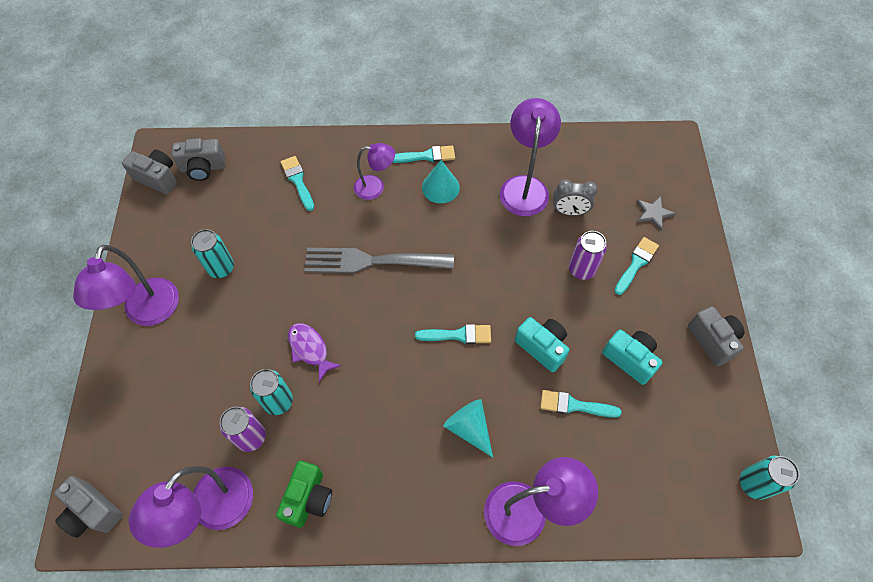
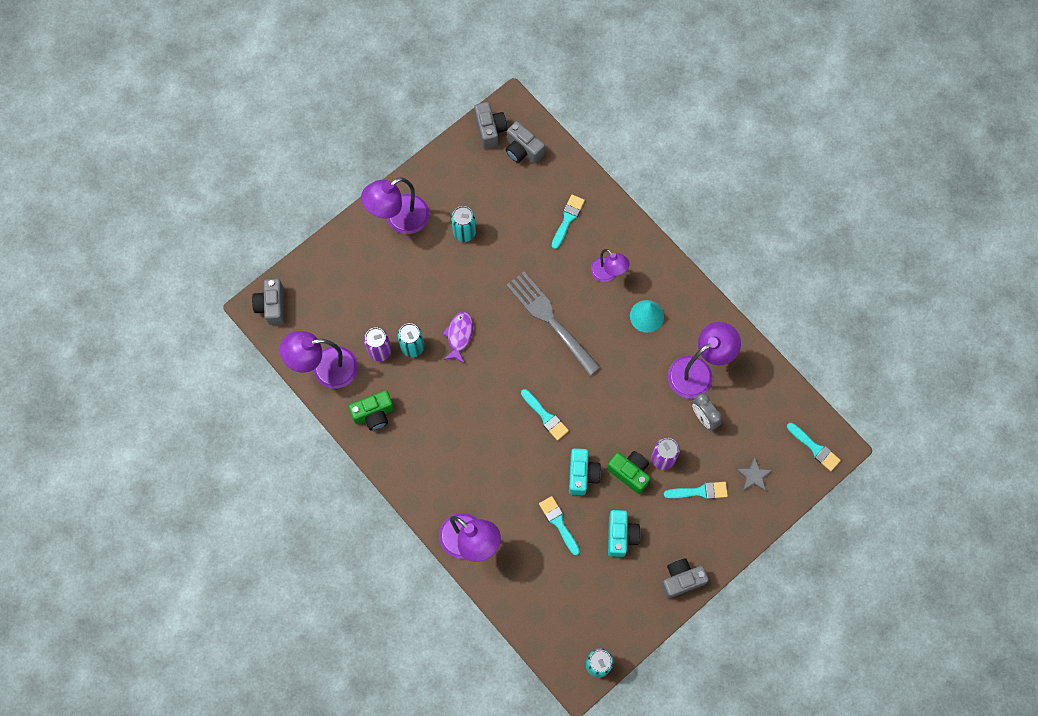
camera: 50 degrees right, 10 degrees up
turquoise brush [392,146,455,163] -> turquoise brush moved to [787,423,841,471]
turquoise cone [443,399,493,457] -> none
grey camera [688,306,744,366] -> grey camera turned 135 degrees counterclockwise [661,558,709,599]
none -> green camera [607,451,650,494]

